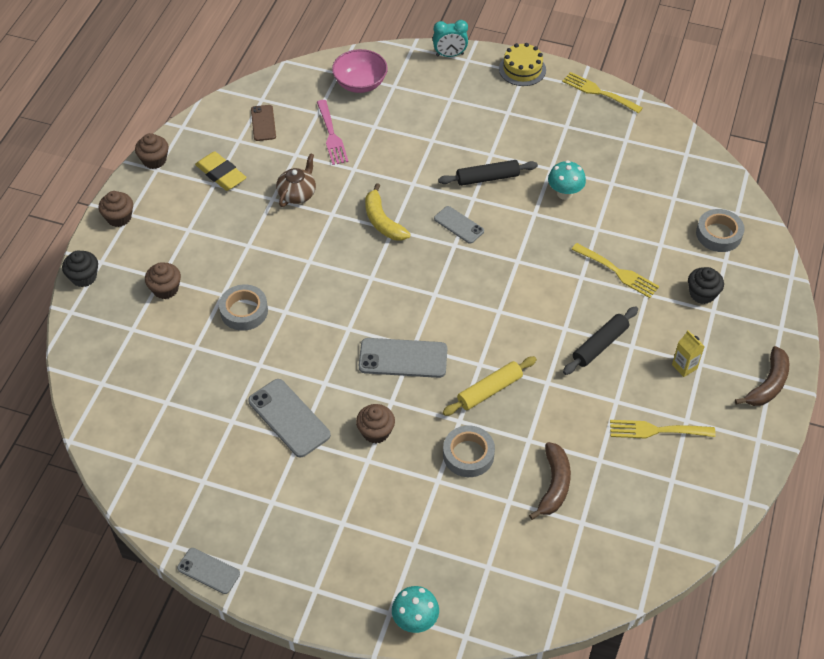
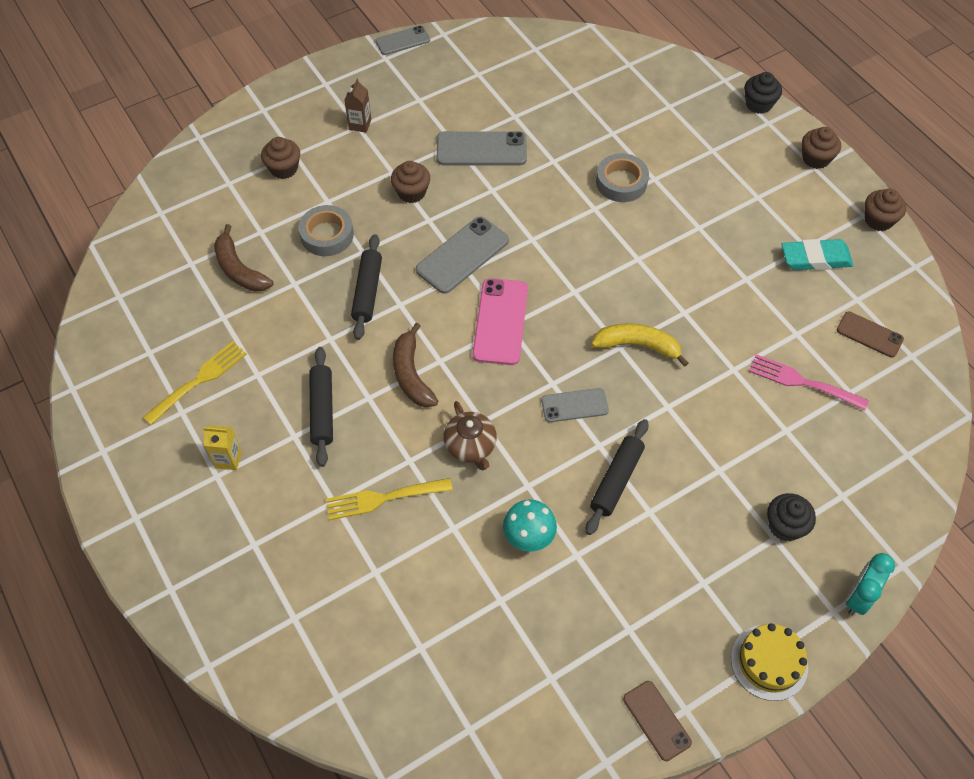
camera: 130 degrees right, 5 degrees up
brown cupcake [145,262,181,299] -> brown cupcake moved to [261,137,300,179]
yellow eraser [195,151,247,191] -> turquoise eraser [781,239,854,270]
brown teapot [276,153,316,207] -> brown teapot moved to [443,401,497,470]
pink bowl [332,49,388,93] -> none
turquoise mushroom [392,586,439,633] -> none
yellow rolling pin [443,356,537,416] -> black rolling pin [351,234,382,340]
yellow fork [562,72,643,114] -> brown phone [623,681,692,761]
black cupcake [688,267,724,304] -> black cupcake moved to [767,493,816,541]
grey tape [696,209,745,252] -> none
brown banana [735,346,789,406] -> brown banana moved to [393,323,438,407]
none -> brown carton [344,79,371,133]
none -> pink phone [472,278,528,365]

